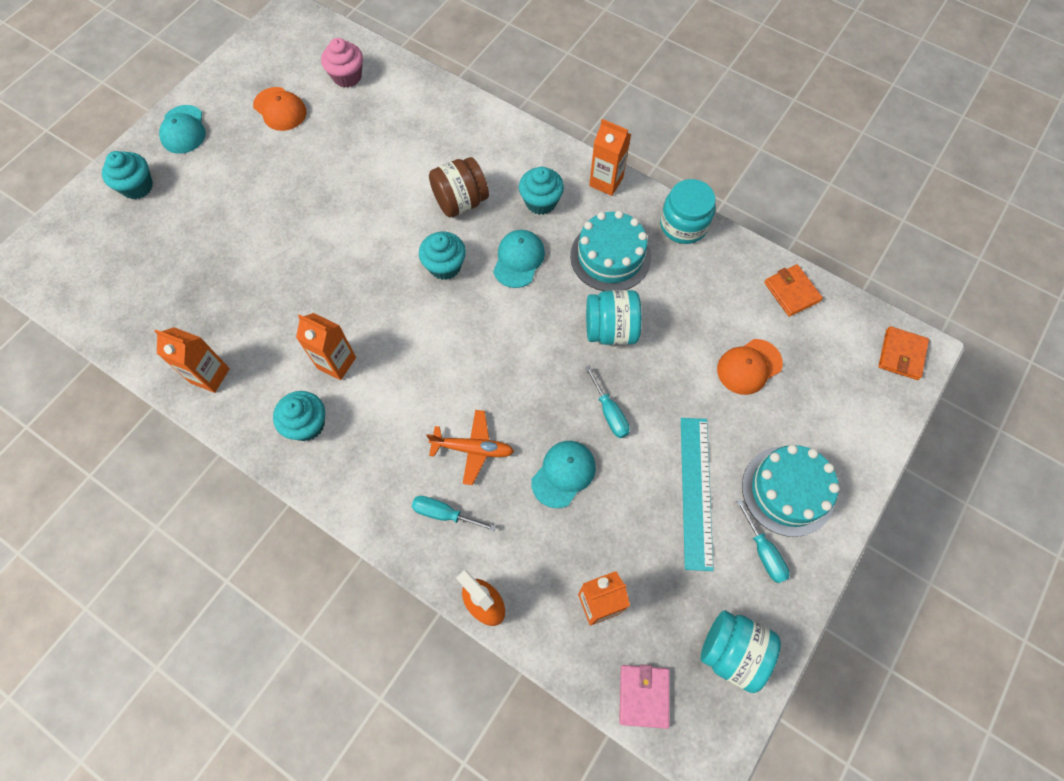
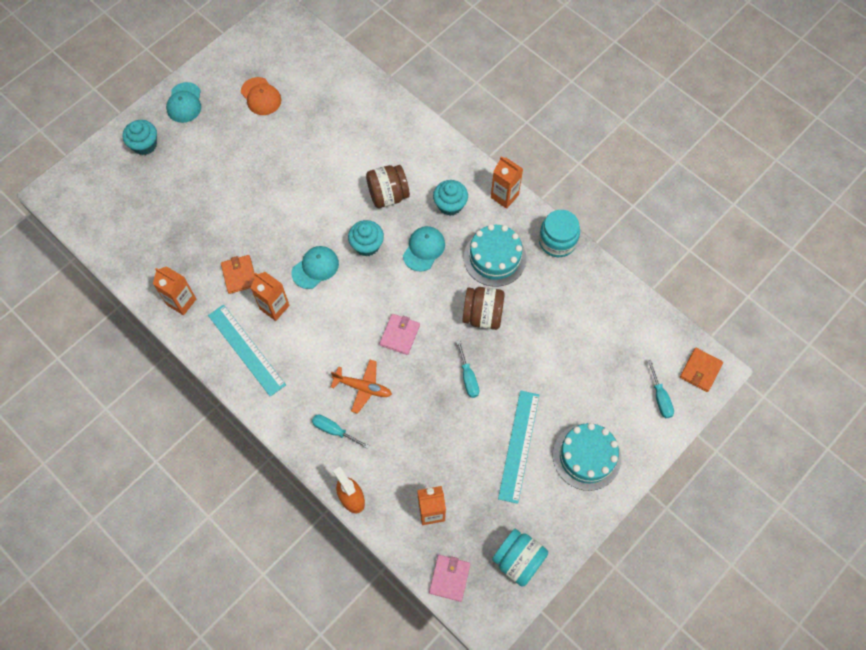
camera: 10 degrees right, 0 degrees up
turquoise cupcake [273,391,325,441] -> turquoise ruler [208,305,286,397]
pink cupcake [321,38,363,87] -> none
turquoise cap [531,441,596,508] -> turquoise cap moved to [292,246,339,289]
turquoise jar [586,290,642,345] -> brown jar [462,287,505,330]
orange cap [717,339,783,395] -> none
turquoise screwdriver [736,499,790,583] -> turquoise screwdriver moved to [648,360,674,418]
orange wallet [764,264,823,317] -> orange wallet moved to [221,255,255,294]
none -> pink wallet [380,314,420,355]

